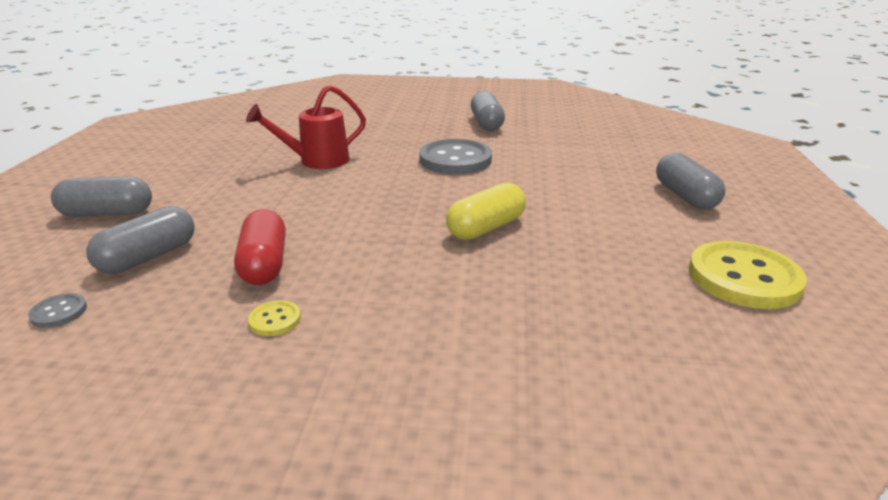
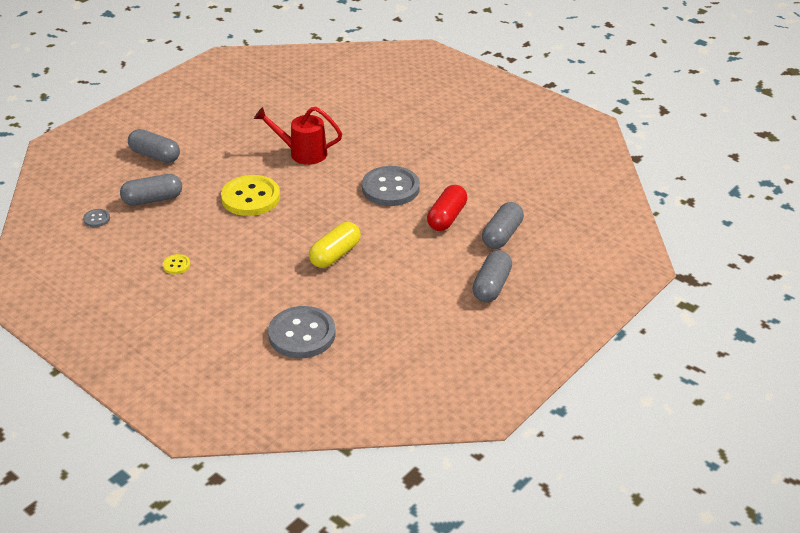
camera: 35 degrees right, 10 degrees up
red capsule [234,209,286,285] -> red capsule moved to [427,185,467,231]
yellow capsule [446,183,526,240] -> yellow capsule turned 45 degrees counterclockwise [309,222,361,268]
grey capsule [471,91,505,131] -> grey capsule moved to [482,202,524,249]
yellow button [689,241,807,309] -> yellow button moved to [221,175,280,216]
none -> grey button [268,306,336,358]

